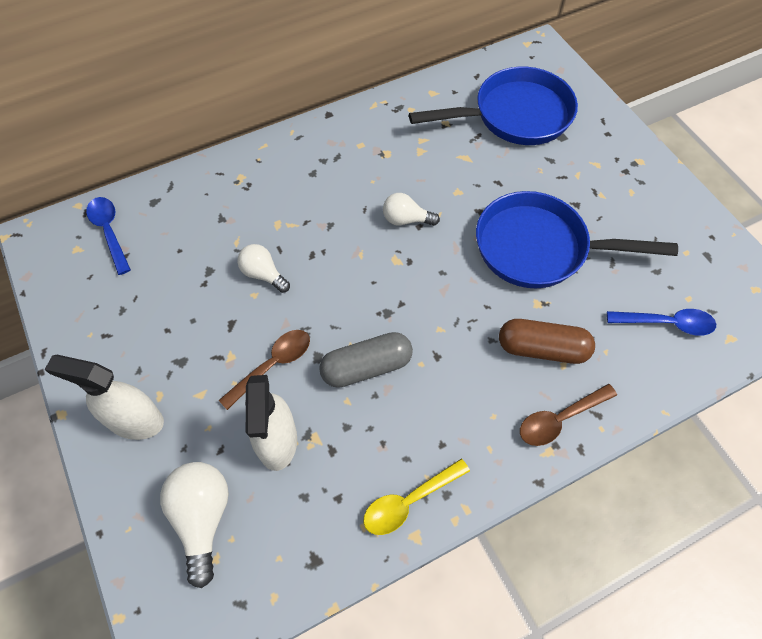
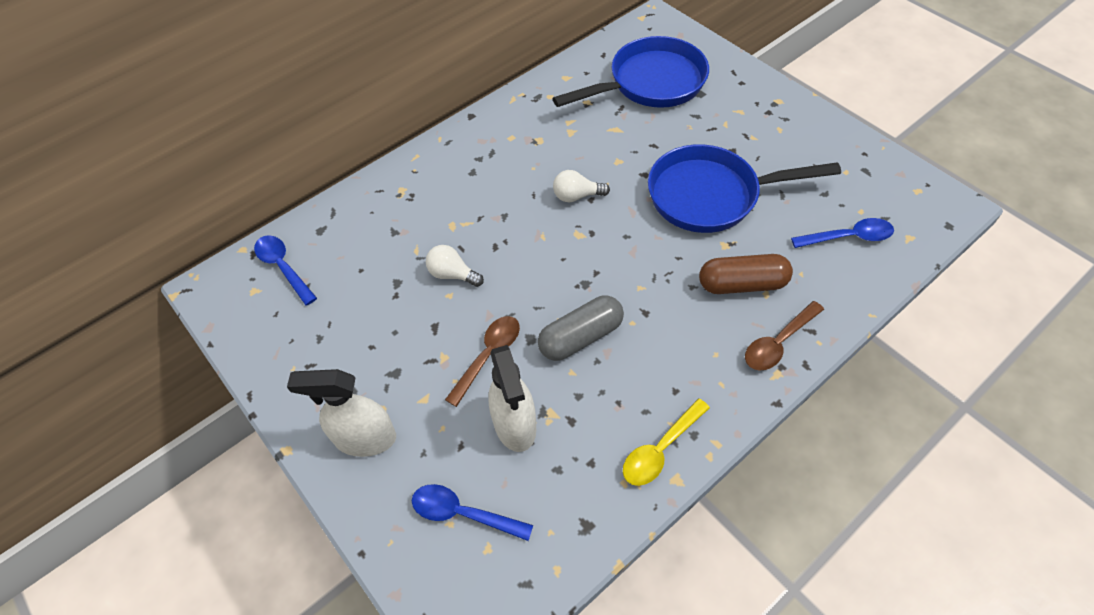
camera: 10 degrees left, 5 degrees down
white light bulb [160,462,229,588] -> blue spoon [412,484,533,541]

